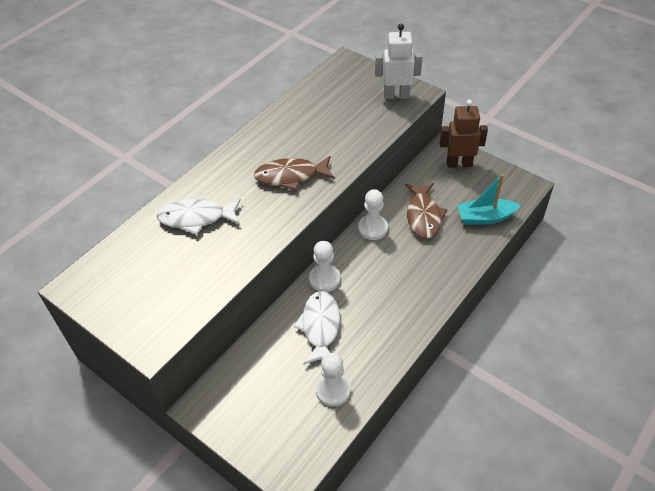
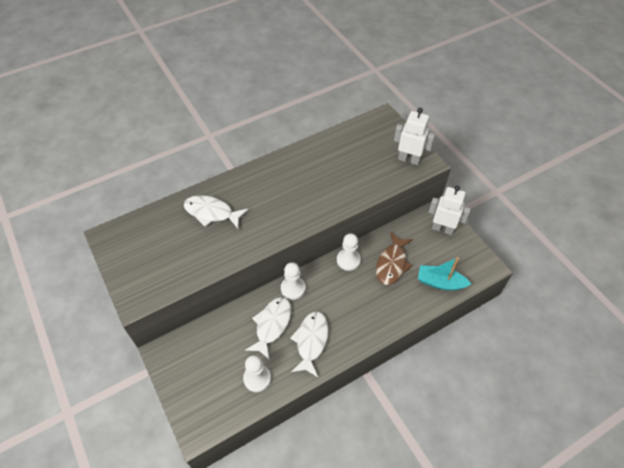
camera: 20 degrees right, 5 degrees up
brown fish [254,156,335,191] -> none
brown robot [440,100,488,168] -> white robot [429,186,471,235]
none -> white fish [290,311,329,377]

